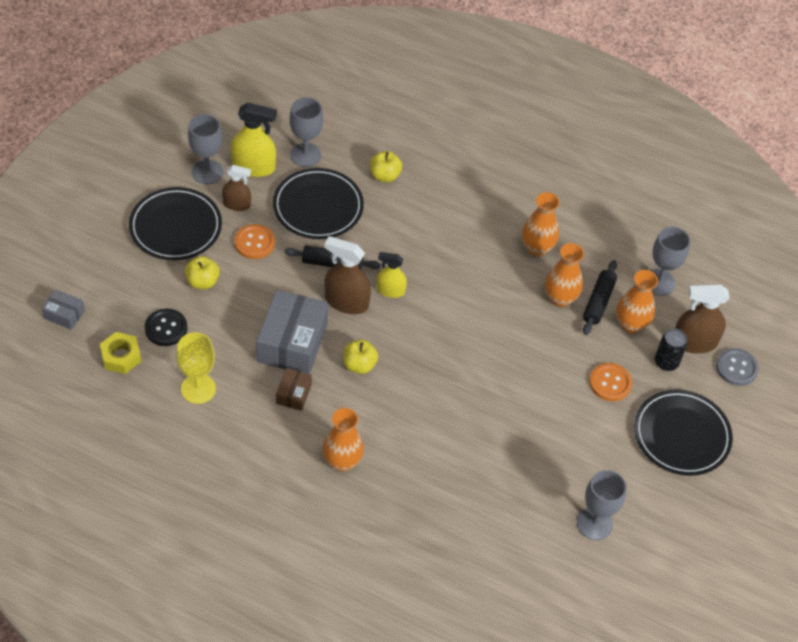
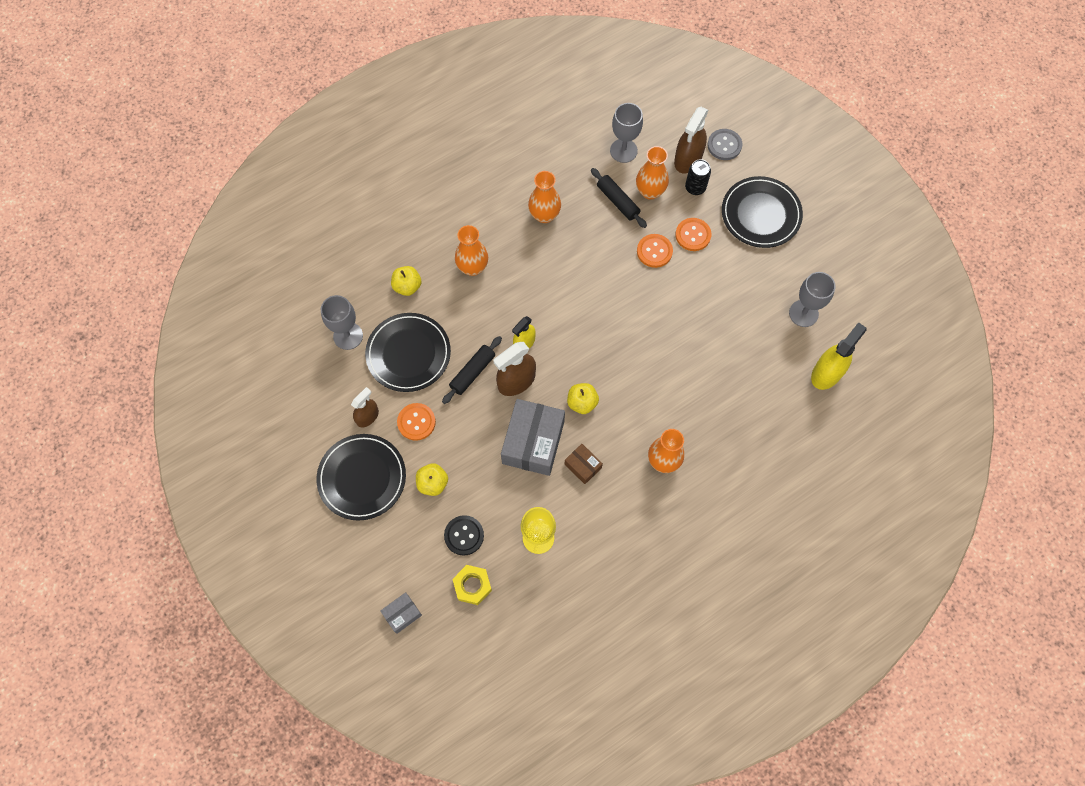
camera: 55 degrees left, 15 degrees up
grey goblet [188,114,223,184] -> none
yellow spray bottle [231,103,277,177] -> yellow spray bottle moved to [811,322,866,390]
grey box [256,290,328,374] -> grey box turned 60 degrees clockwise [501,399,565,476]
orange vase [545,243,584,307] -> orange vase moved to [455,225,488,276]
none -> orange button [637,234,673,268]

